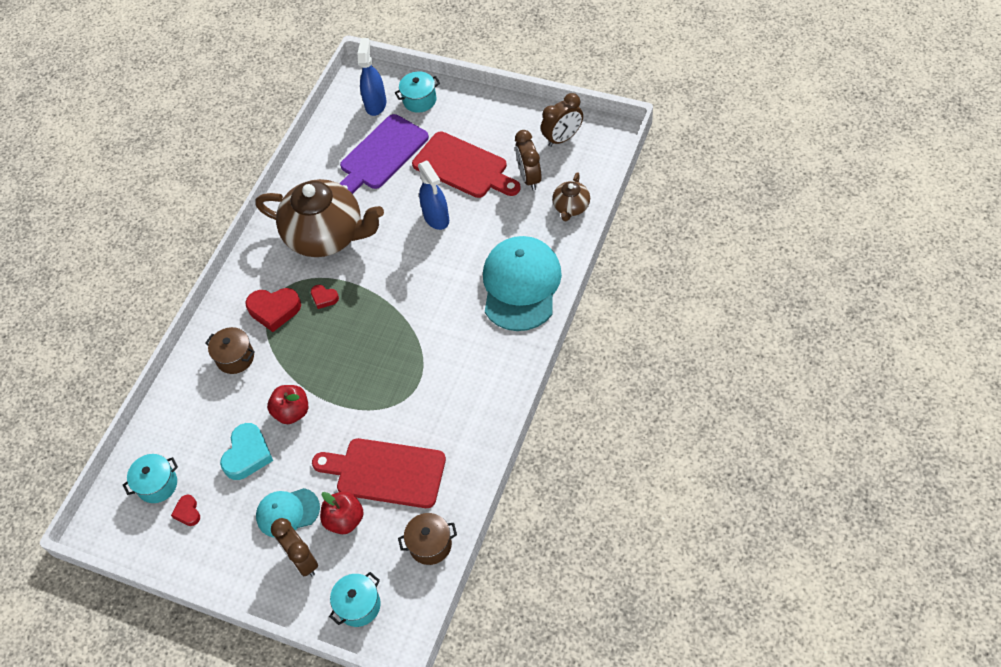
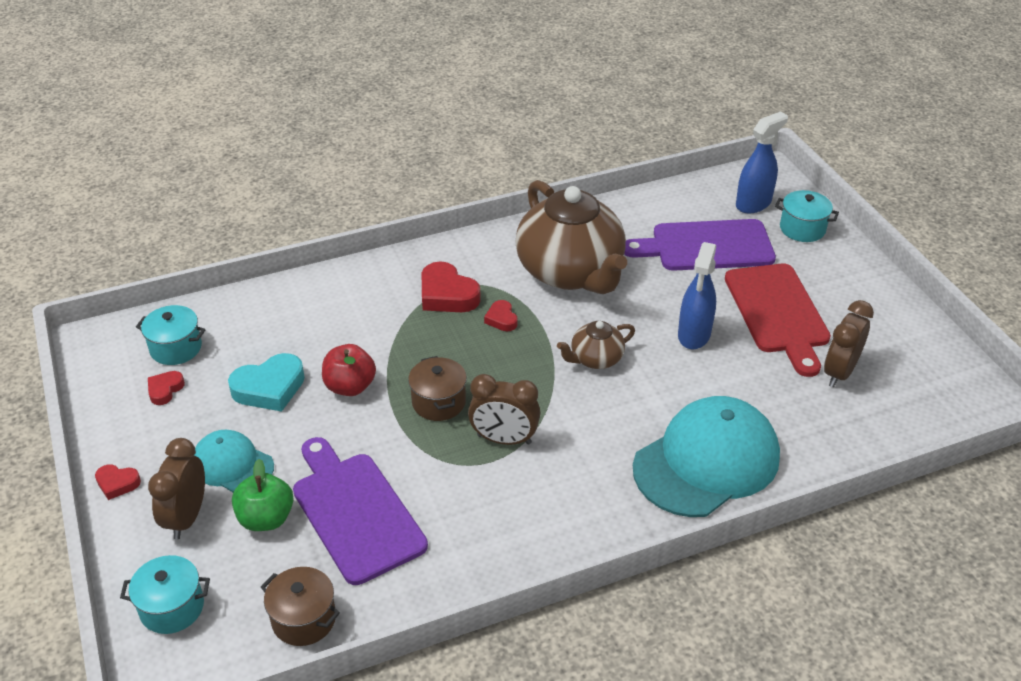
camera: 40 degrees right, 15 degrees down
brown pot [205,327,254,374] -> brown pot moved to [408,356,467,421]
red cutting board [312,438,446,508] -> purple cutting board [293,437,428,585]
red apple [320,491,364,534] -> green apple [232,459,294,531]
brown clock [541,93,583,147] -> brown clock moved to [468,374,540,445]
brown teapot [552,172,590,221] -> brown teapot moved to [557,321,635,369]
none -> red heart [95,464,141,500]

